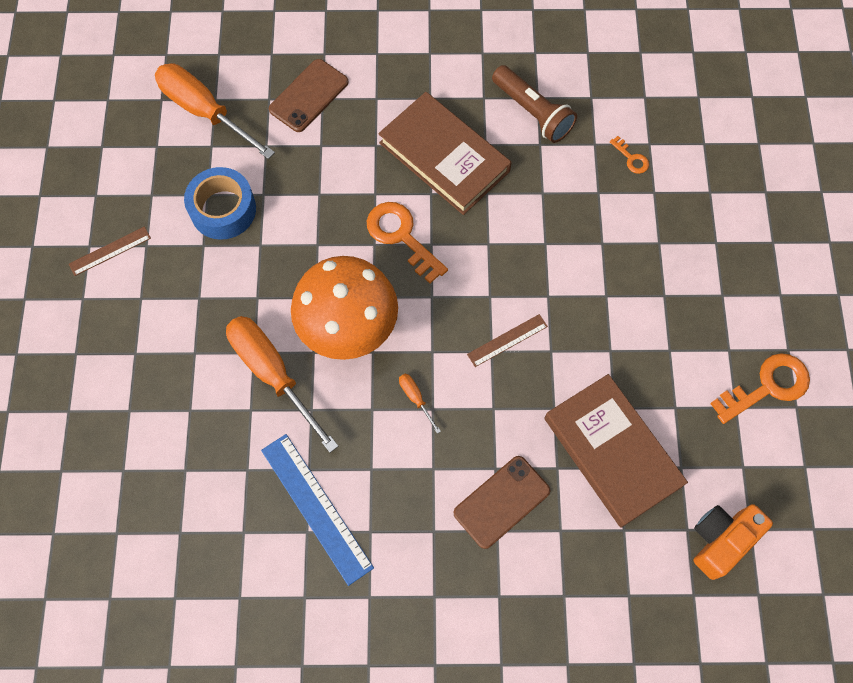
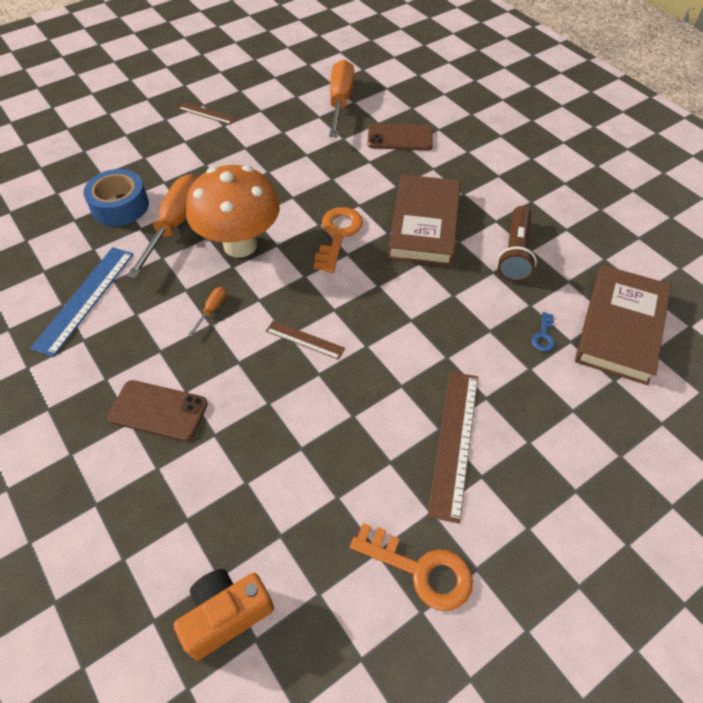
camera: 55 degrees right, 15 degrees down
blue tape [184,167,256,240] -> blue tape moved to [83,169,149,226]
brown book [544,374,688,528] -> brown book moved to [575,265,671,385]
orange key [610,136,649,174] -> blue key [532,312,555,352]
orange camera [694,504,773,580] -> orange camera turned 45 degrees counterclockwise [174,569,274,660]
none -> brown ruler [427,371,478,524]

